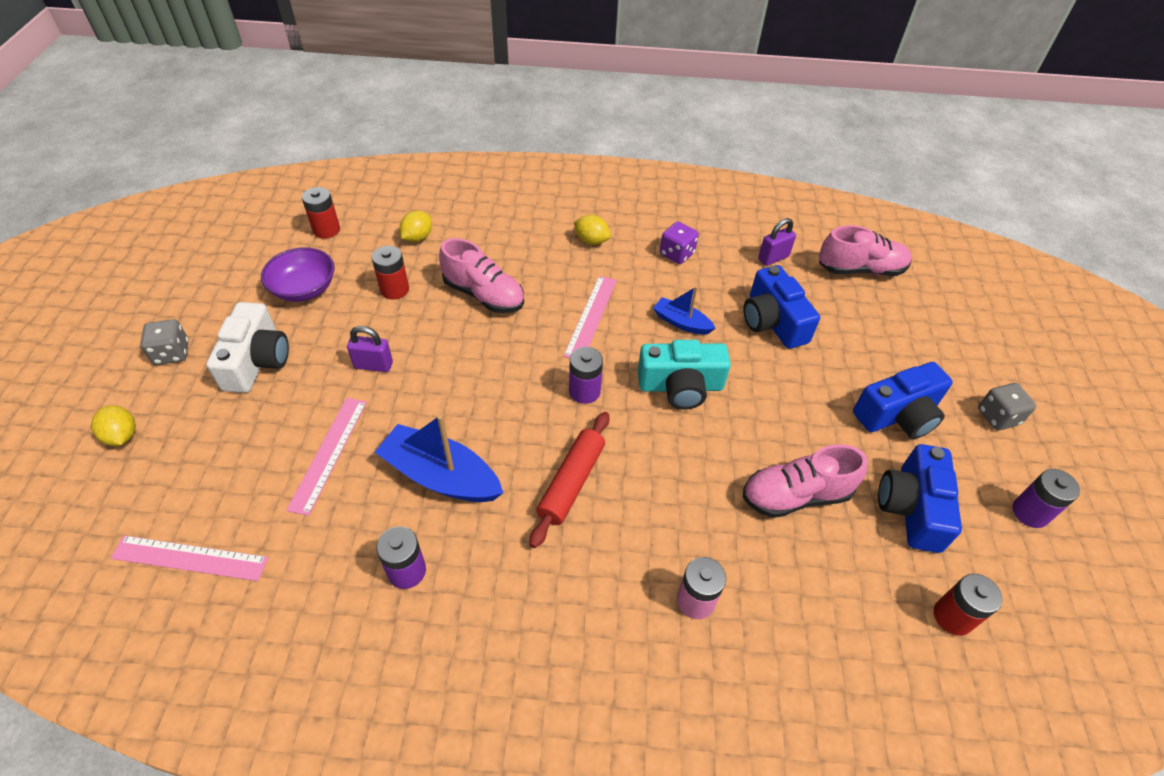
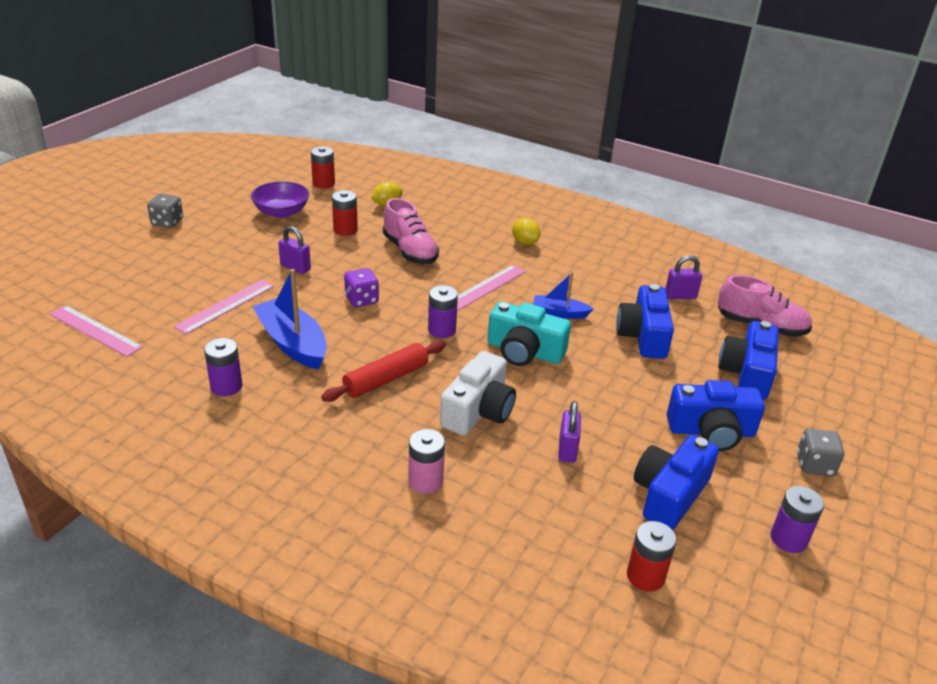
camera: 25 degrees right, 15 degrees down
yellow lemon [91,405,136,446] -> none
white camera [206,302,289,393] -> white camera moved to [440,351,516,436]
blue boat [653,286,716,335] -> blue boat turned 45 degrees counterclockwise [533,272,593,319]
purple dice [660,221,699,264] -> purple dice moved to [344,268,379,307]
pink shoe [743,444,868,518] -> purple padlock [558,401,581,463]
none -> blue camera [718,321,779,400]

